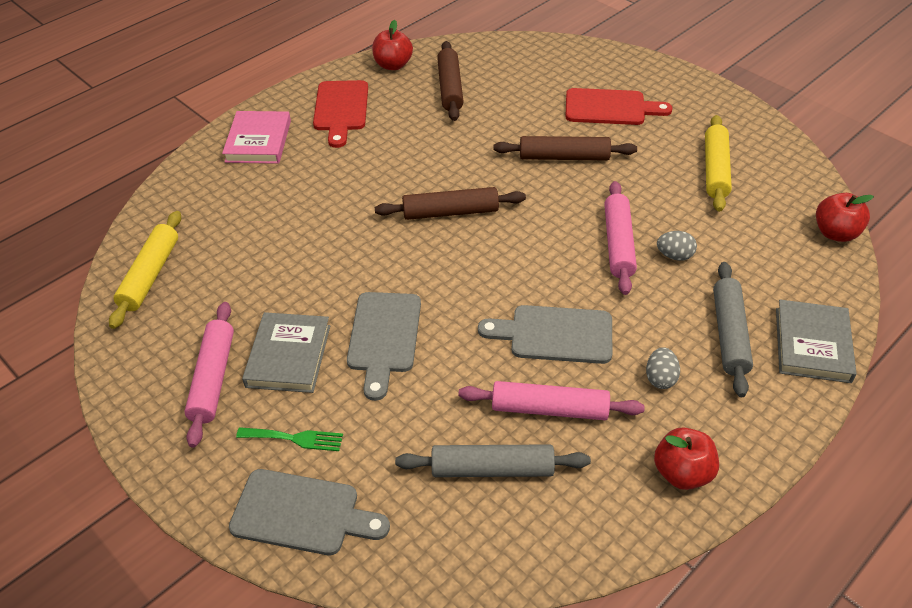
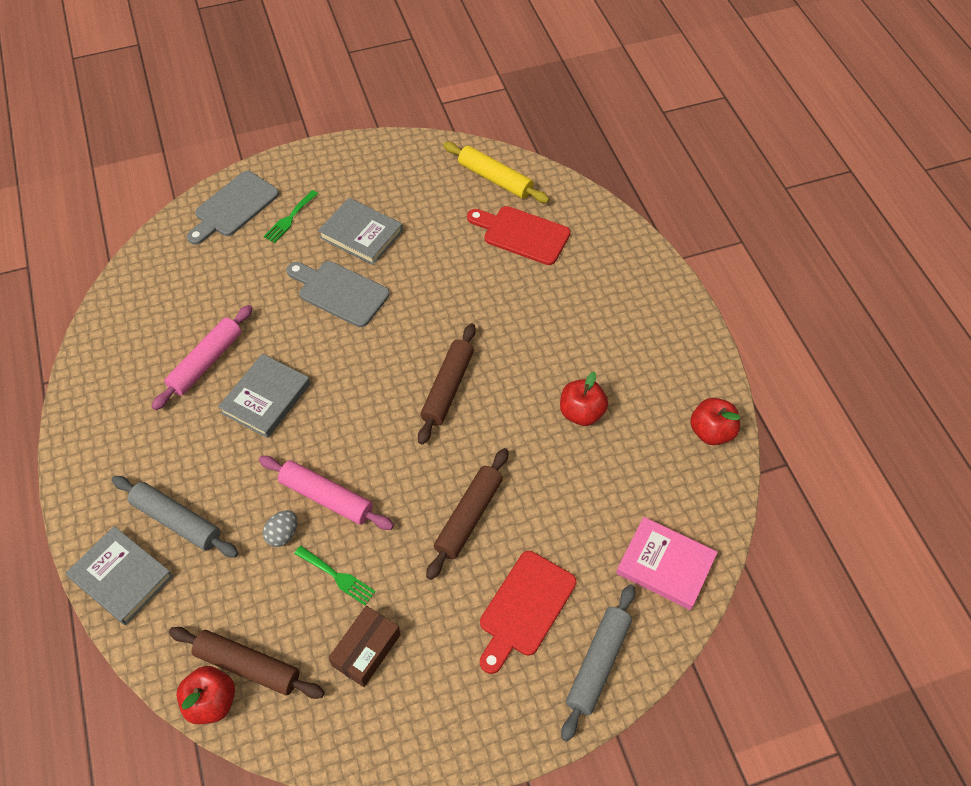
camera: 115 degrees right, 10 degrees up
pink rolling pin [184,302,234,448] -> none
pink book [222,111,291,164] -> pink book moved to [616,517,718,610]
red cutting board [313,80,368,148] -> red cutting board moved to [467,206,571,265]
grey rolling pin [395,444,591,477] -> grey rolling pin moved to [561,585,635,742]
brown rolling pin [437,41,464,121] -> brown rolling pin moved to [169,627,325,699]
grey cutting board [478,305,612,364] -> grey book [218,354,310,438]
grey egg [646,347,680,389] -> none
red apple [654,427,719,490] -> red apple moved to [560,372,608,426]
yellow rolling pin [705,115,732,212] -> brown box [328,606,400,687]
none -> green fork [294,546,376,605]

